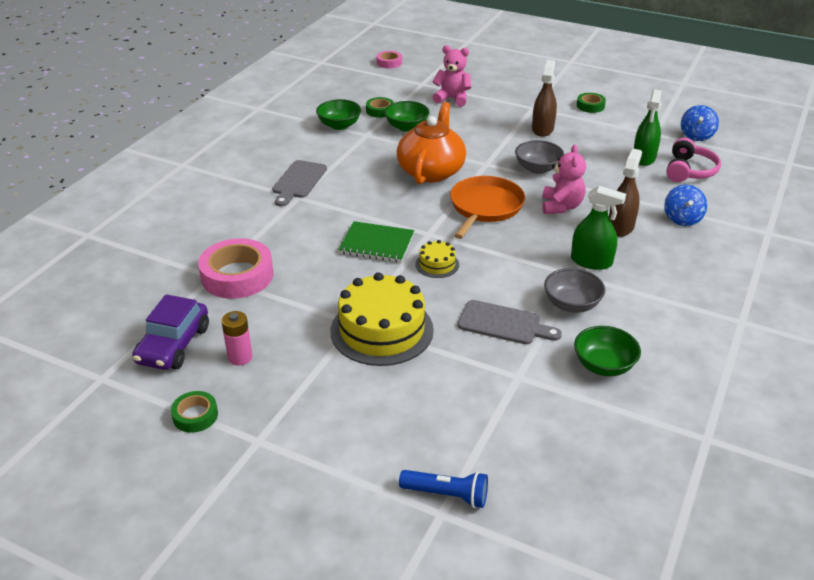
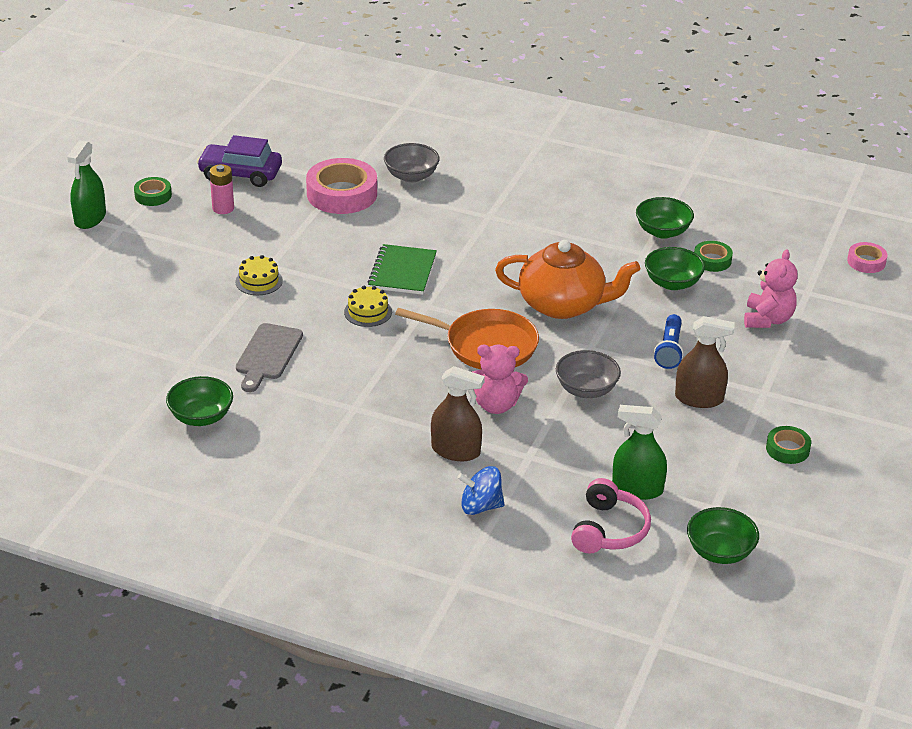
camera: 85 degrees right, 0 degrees up
grey cutting board [272,160,327,206] -> none
yellow cake [331,272,434,366] -> yellow cake [235,255,283,295], size x0.47
blue flashlight [399,470,488,508] -> blue flashlight moved to [654,314,684,369]
grey bowl [544,268,605,313] -> grey bowl moved to [384,143,440,183]
green spray bottle [571,186,626,270] -> green spray bottle moved to [67,140,106,229]
pink headphones [666,138,721,182] -> pink headphones turned 90 degrees counterclockwise [571,478,651,554]
blue spinning top [681,105,719,141] -> green bowl [687,507,759,564]

